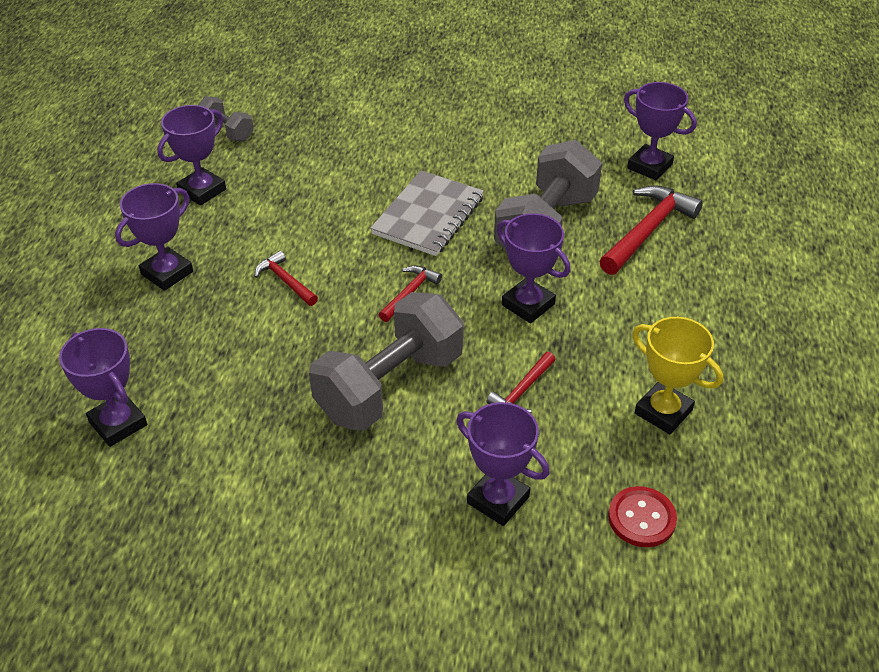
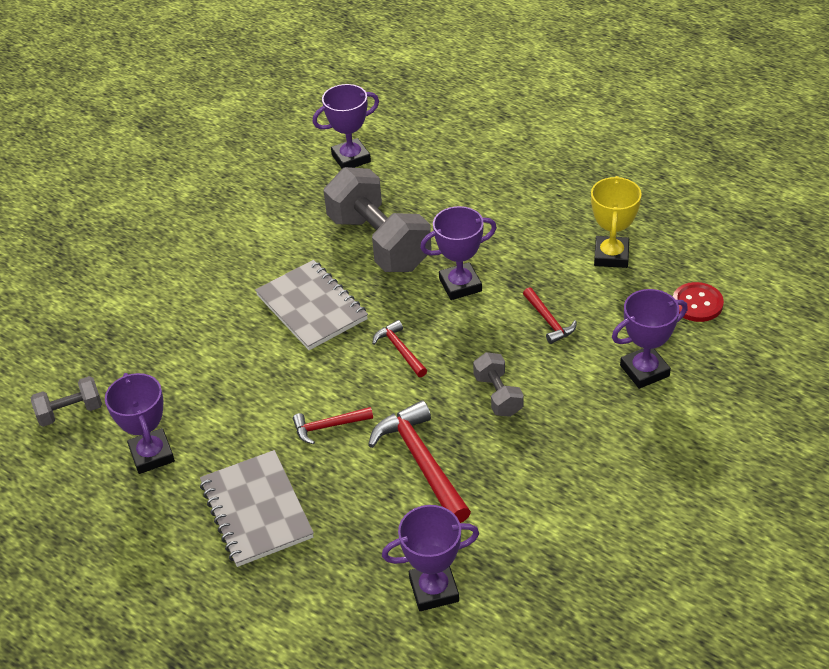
camera: 60 degrees left, 0 degrees up
purple trophy [115,183,193,291] -> grey notebook [200,450,314,567]
grey dumbbell [309,292,464,431] -> grey dumbbell [473,352,524,417], size x0.49
red hammer [599,185,703,275] -> red hammer moved to [368,400,471,523]
yellow trophy [632,317,723,434] -> yellow trophy turned 60 degrees counterclockwise [591,176,642,268]

